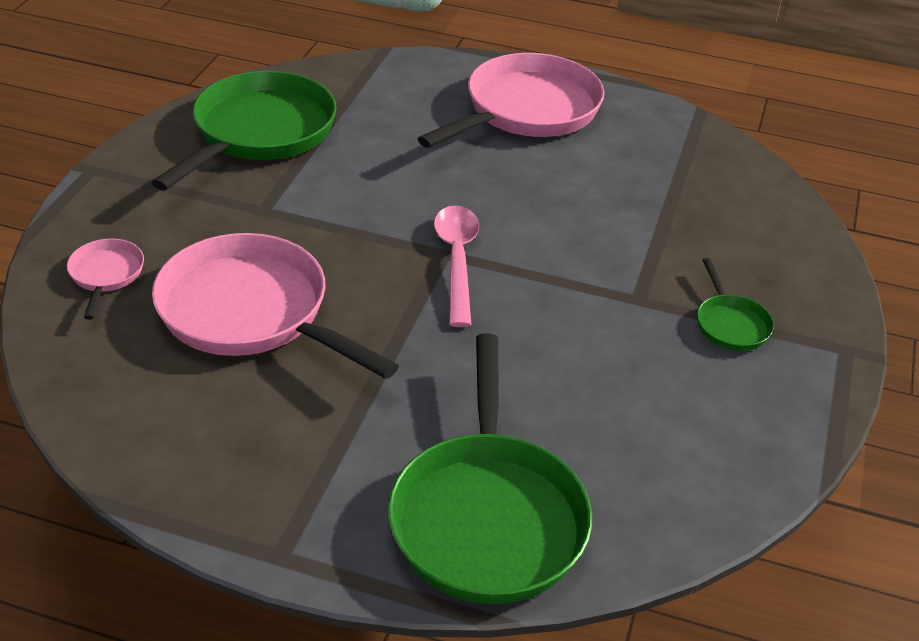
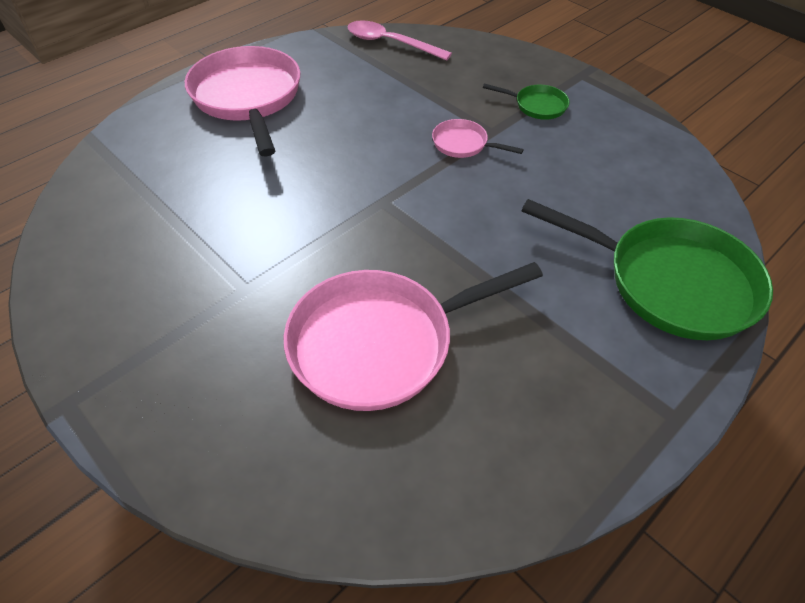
camera: 60 degrees left, 10 degrees up
pink pan [67,239,144,320] -> pink pan moved to [432,119,524,158]
green pan [152,71,337,191] -> none
pink spoon [434,205,479,327] -> pink spoon moved to [348,20,452,61]

